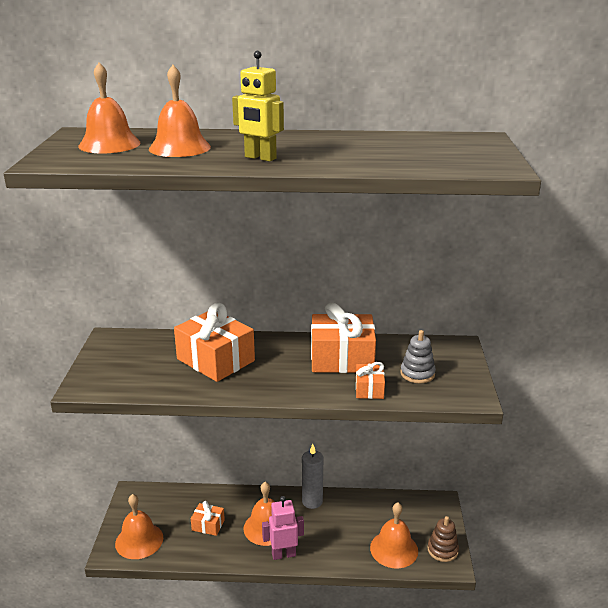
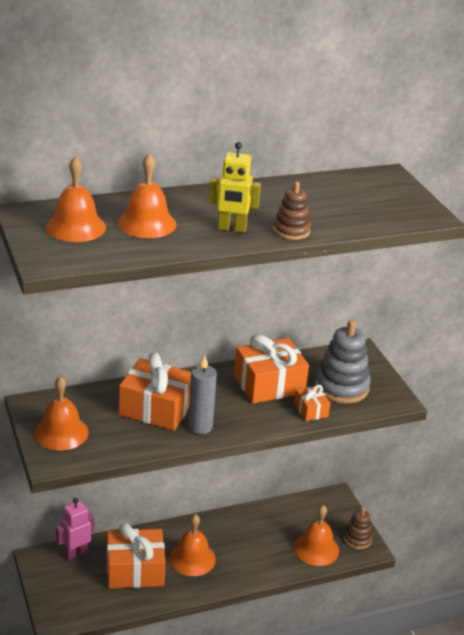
camera: 25 degrees left, 5 degrees up
orange bell [115,494,163,559] -> orange bell moved to [34,376,89,451]
orange gift [191,501,225,536] -> orange gift [107,523,165,589], size x2.01
pink robot [262,496,304,560] -> pink robot moved to [56,498,94,560]
grey candle [302,444,323,509] -> grey candle moved to [188,356,217,434]
grey stacking toy [400,330,436,383] -> grey stacking toy [315,320,371,404], size x1.73
none -> brown stacking toy [273,182,311,240]

